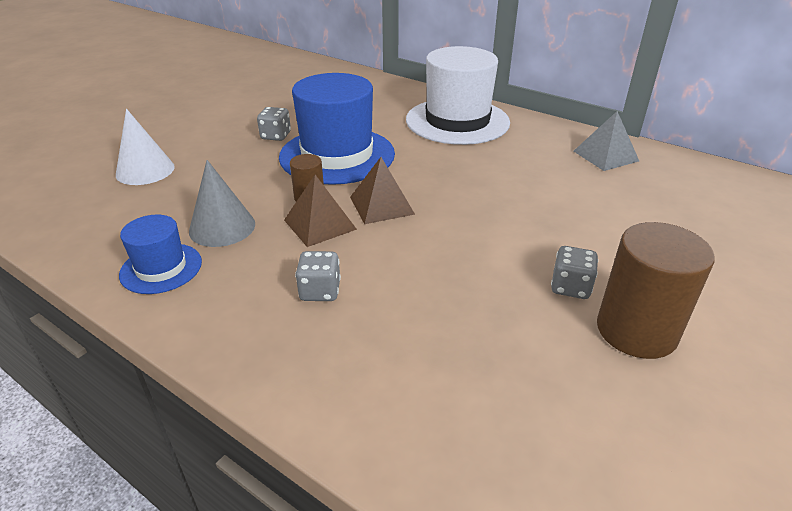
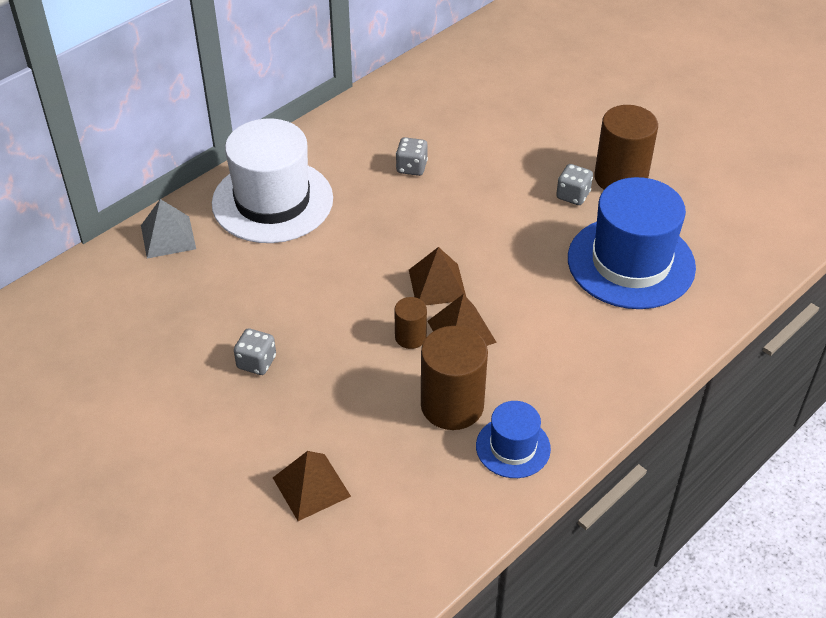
camera: 80 degrees left, 10 degrees up
white cone [116,109,175,185] -> brown pyramid [273,451,351,521]
grey cone [189,160,255,247] -> brown cylinder [421,326,488,430]
blue hat [279,73,395,185] -> blue hat moved to [568,177,696,309]
grey dice [295,251,341,301] -> grey dice moved to [396,137,428,176]
grey pyramid [574,111,639,171] -> grey pyramid moved to [141,199,196,259]

